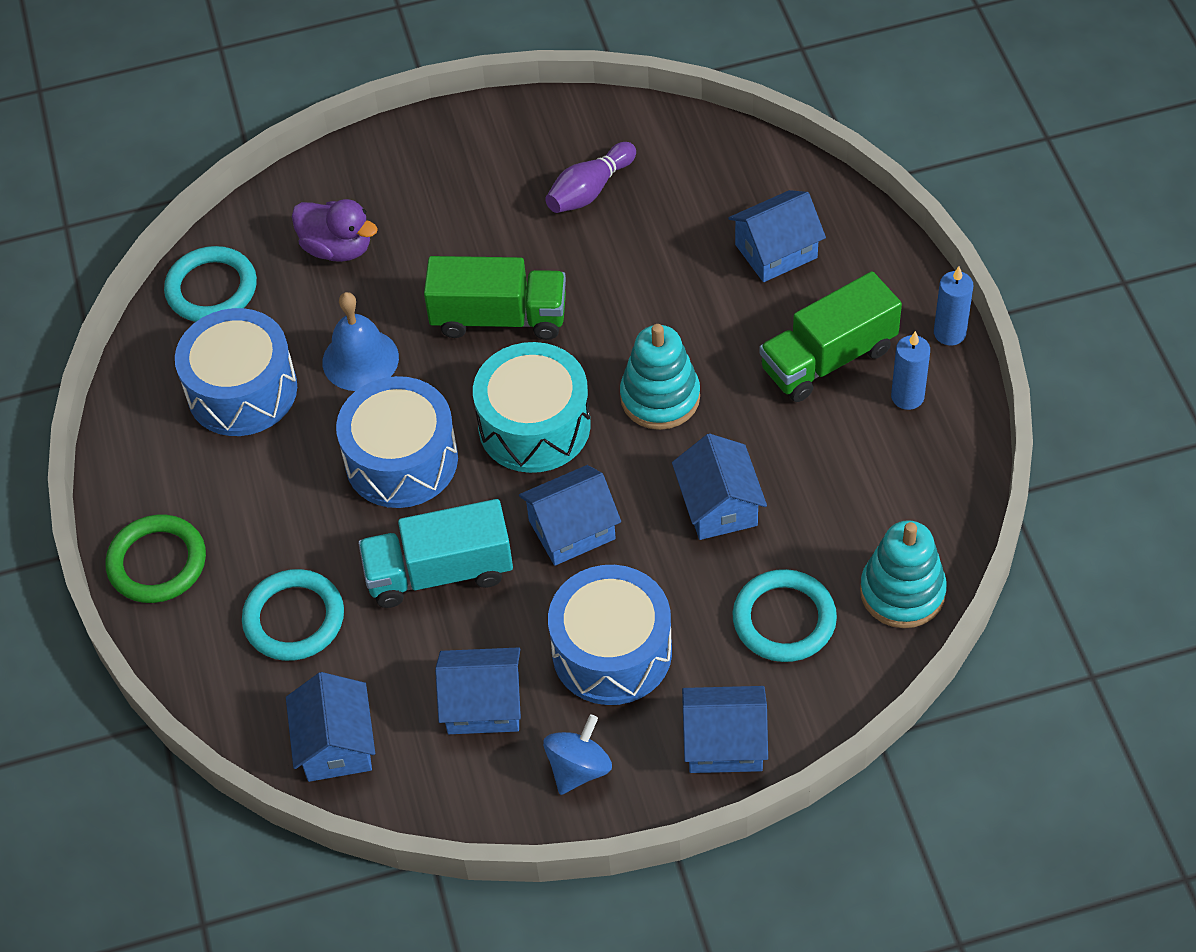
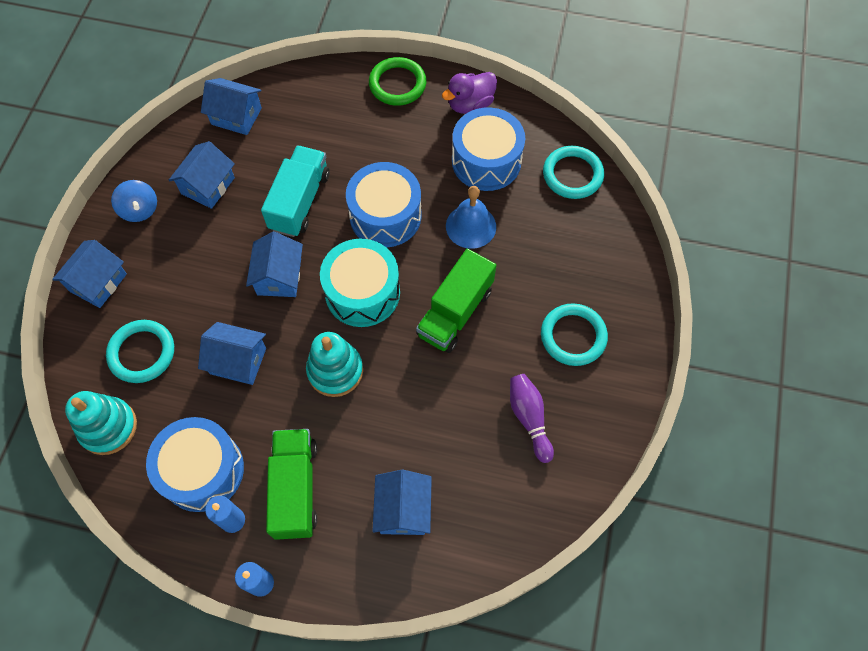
camera: 115 degrees right, 10 degrees up
turquoise ring [242,569,344,661] -> turquoise ring moved to [541,303,608,366]
purple duck [292,199,378,262] -> purple duck moved to [442,72,497,114]
blue drum [548,565,672,705] -> blue drum moved to [146,417,244,512]

